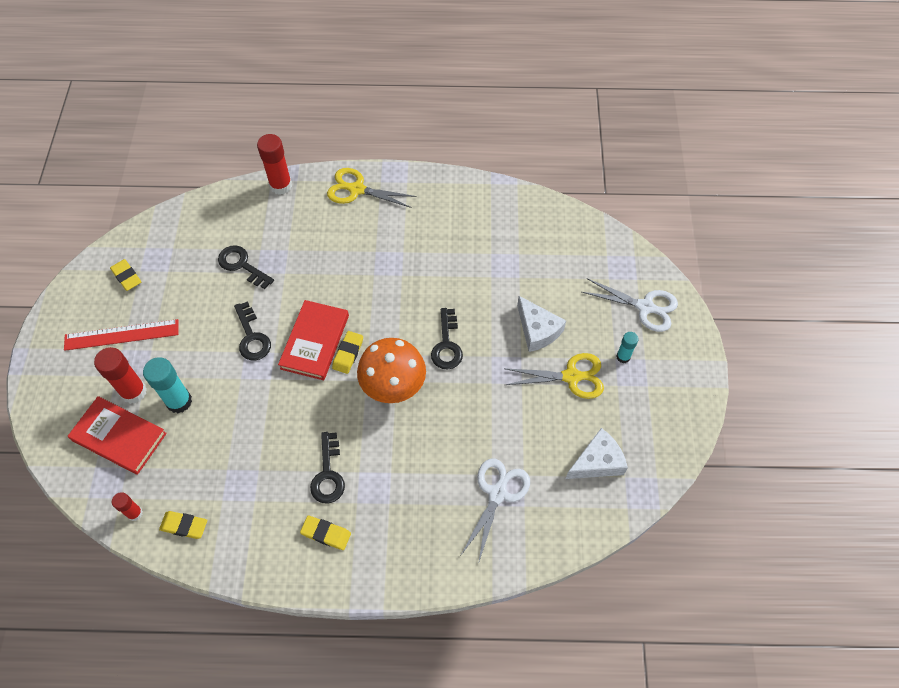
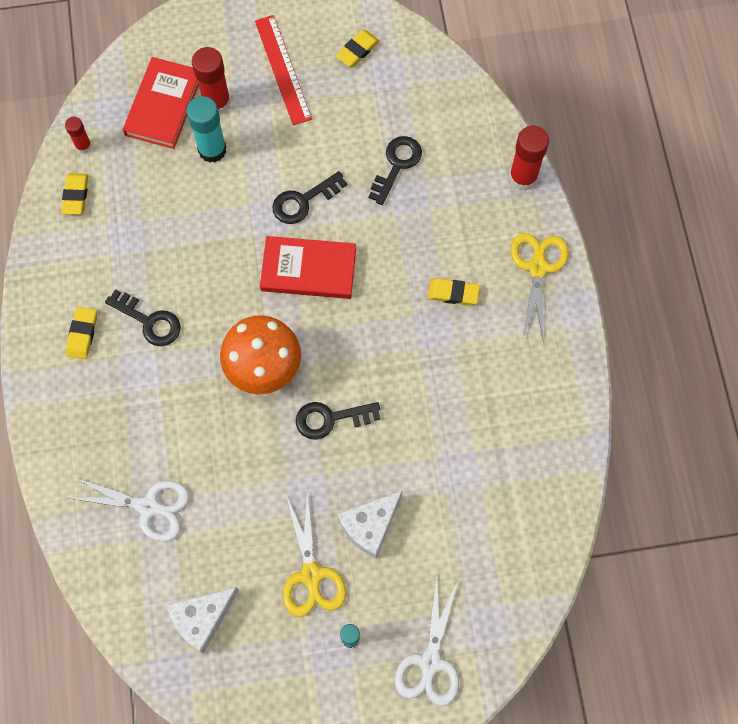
camera: 80 degrees right, 10 degrees up
black key [310,432,345,504] -> black key turned 135 degrees counterclockwise [105,289,180,346]
yellow eraser [332,331,363,374] -> yellow eraser moved to [427,278,480,306]
white cheese [566,428,628,479] -> white cheese turned 90 degrees clockwise [167,587,239,654]

